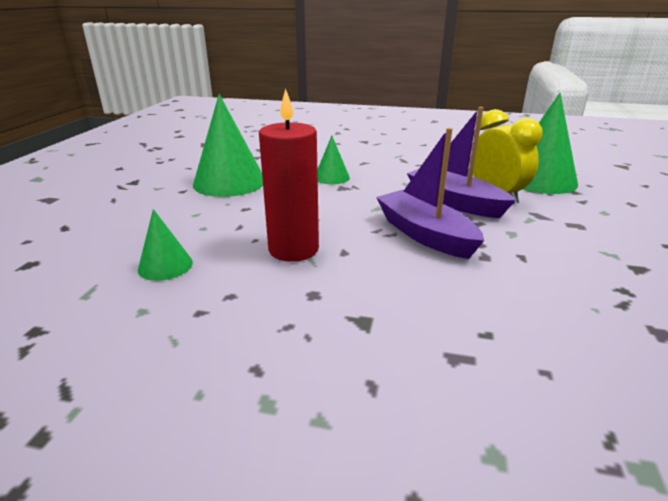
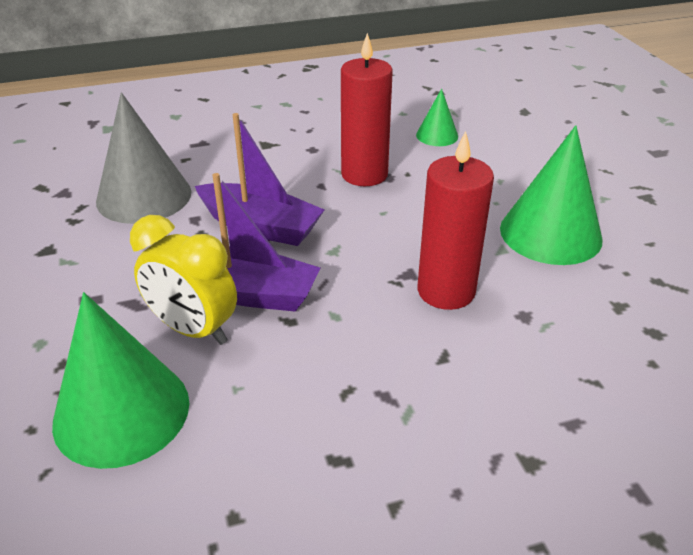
camera: 150 degrees right, 10 degrees up
green cone [317,136,350,184] -> red candle [418,131,494,310]
none -> grey cone [96,92,192,224]

